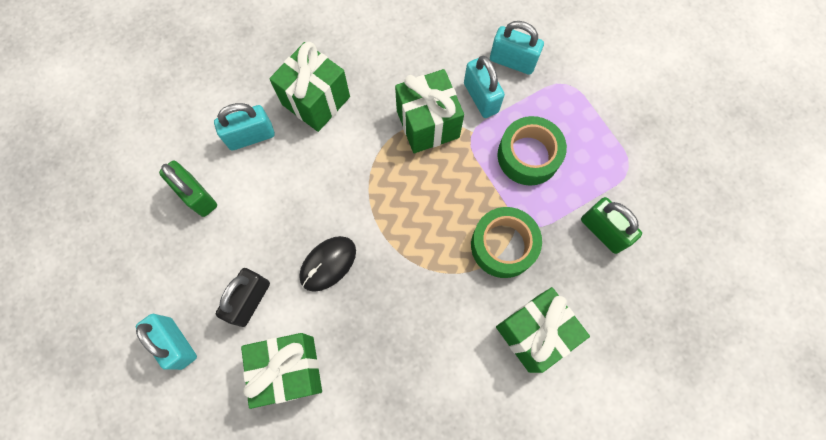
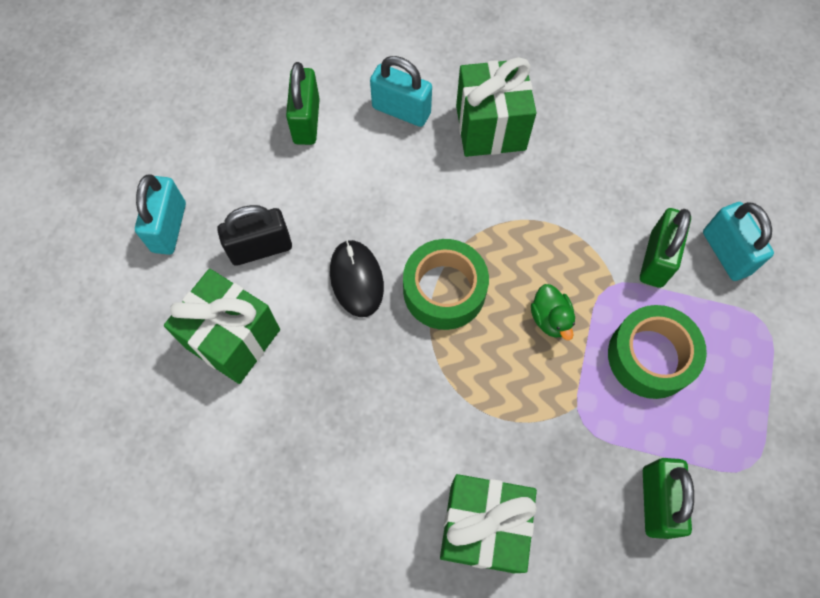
camera: 45 degrees right, 5 degrees down
black mouse [299,236,356,292] -> black mouse turned 75 degrees clockwise [330,240,384,317]
green gift [395,69,464,153] -> none
turquoise padlock [464,56,505,118] -> green padlock [640,208,691,288]
green tape [471,207,542,278] -> green tape moved to [403,239,489,330]
none -> green duck [531,284,575,340]

